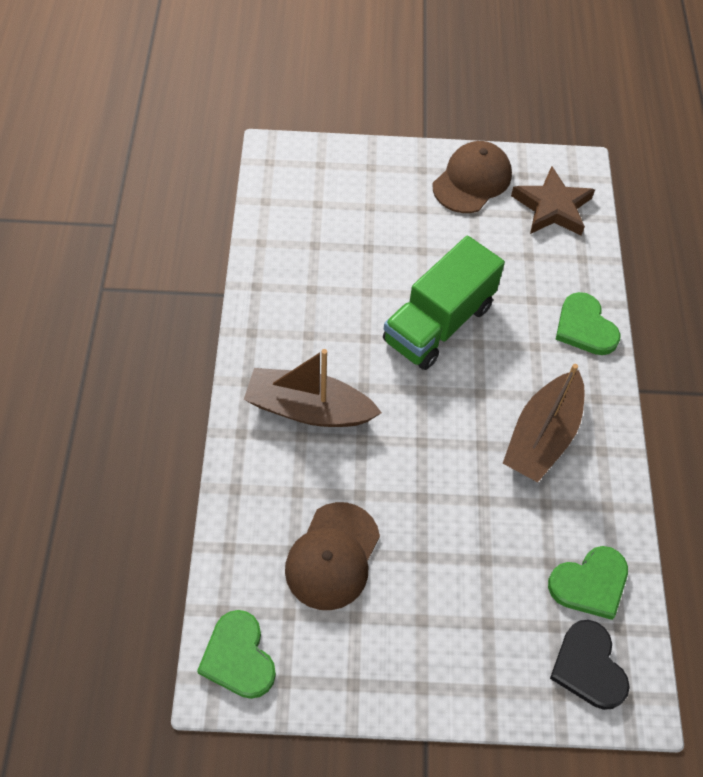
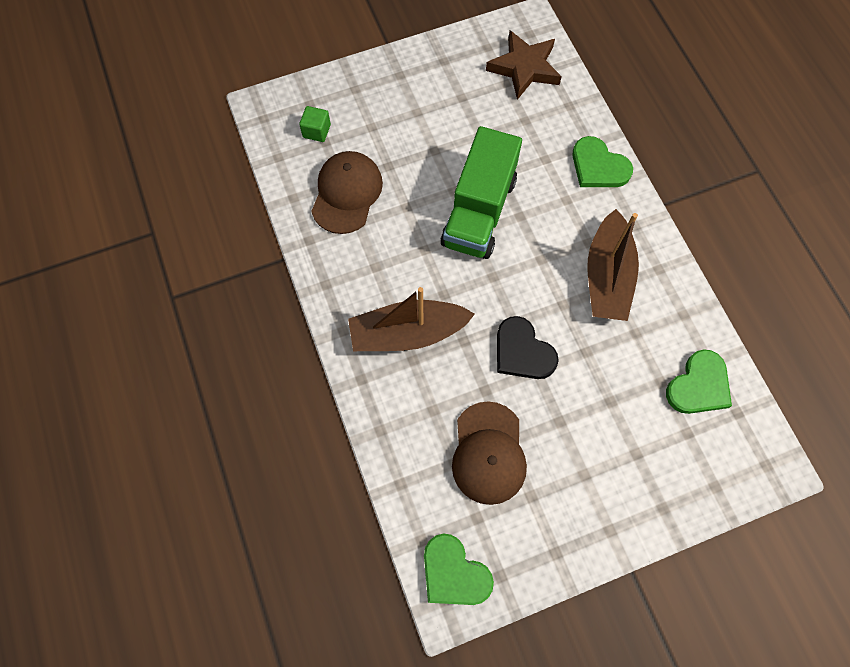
camera: 20 degrees left, 10 degrees up
brown cap [433,141,512,213] -> brown cap moved to [311,151,383,234]
black heart [550,620,630,710] -> black heart moved to [497,316,559,379]
none -> green cube [299,106,331,142]

